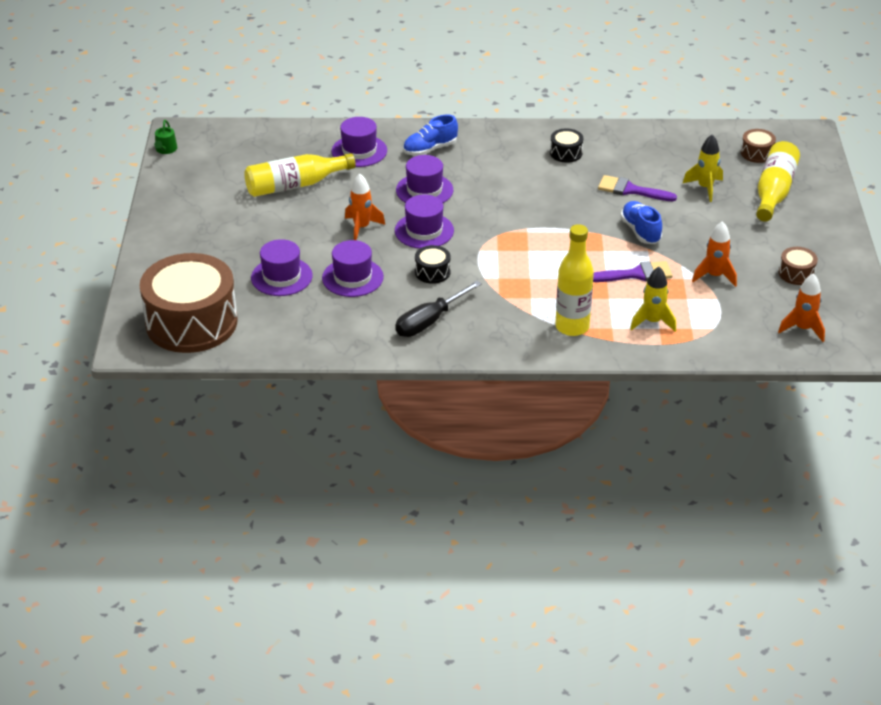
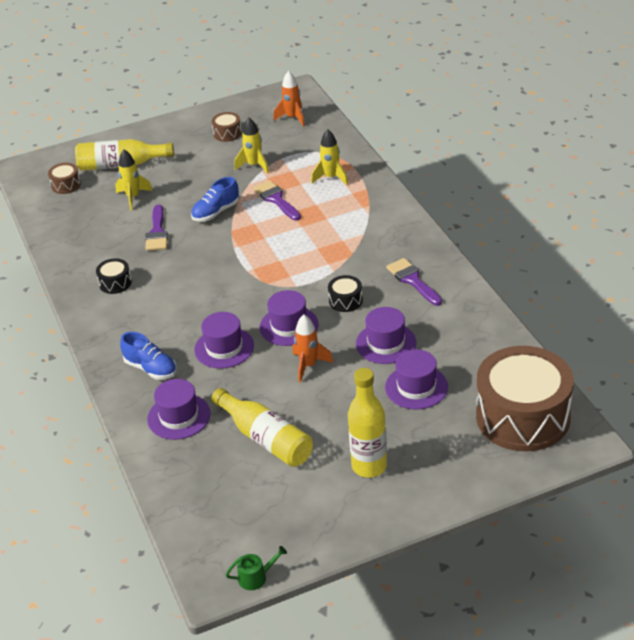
camera: 110 degrees left, 0 degrees up
black screwdriver [395,281,482,337] -> purple brush [386,258,442,306]
yellow bottle [555,224,594,336] -> yellow bottle moved to [348,368,387,478]
orange rocket [692,221,737,287] -> yellow rocket [234,118,269,174]

